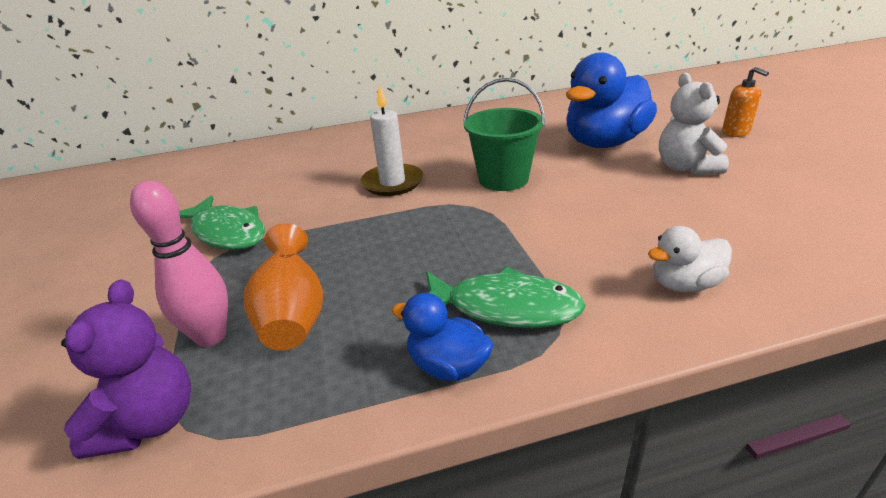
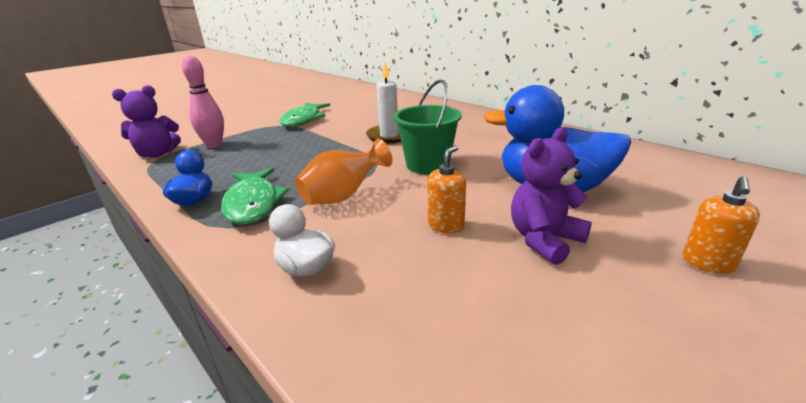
camera: 60 degrees right, 5 degrees down
orange vase [243,223,323,350] -> orange vase moved to [295,139,393,205]
white teddy bear [659,73,729,175] -> purple teddy bear [511,127,592,265]
none -> orange soap dispenser [427,145,466,234]

